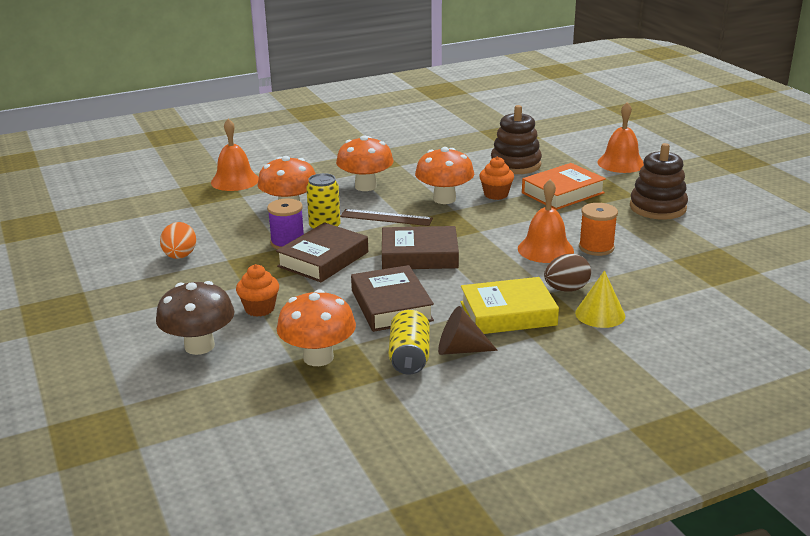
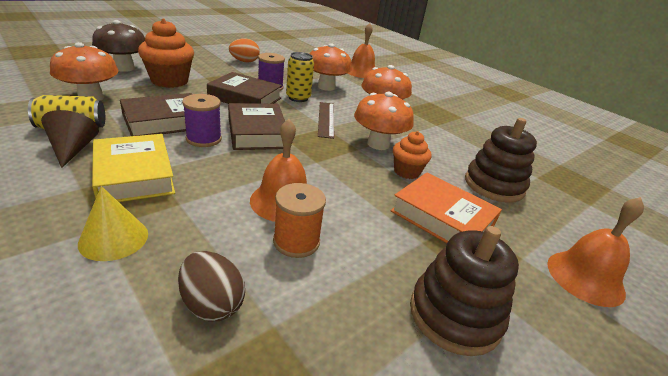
camera: 70 degrees right, 5 degrees up
orange cupcake [236,264,279,317] -> orange cupcake [138,19,194,88], size x1.69
brown egg [544,254,591,292] -> brown egg moved to [178,251,245,321]
none -> purple spool [182,94,222,147]

